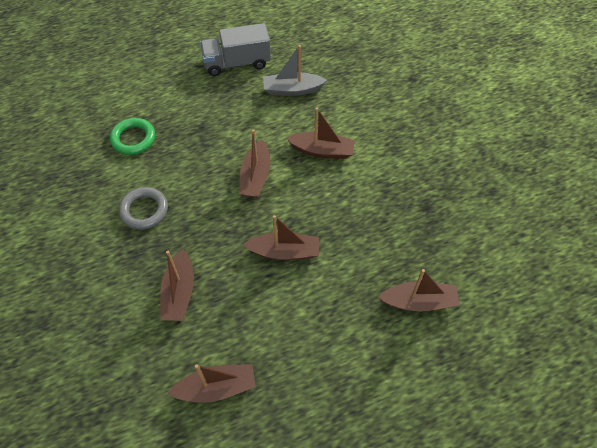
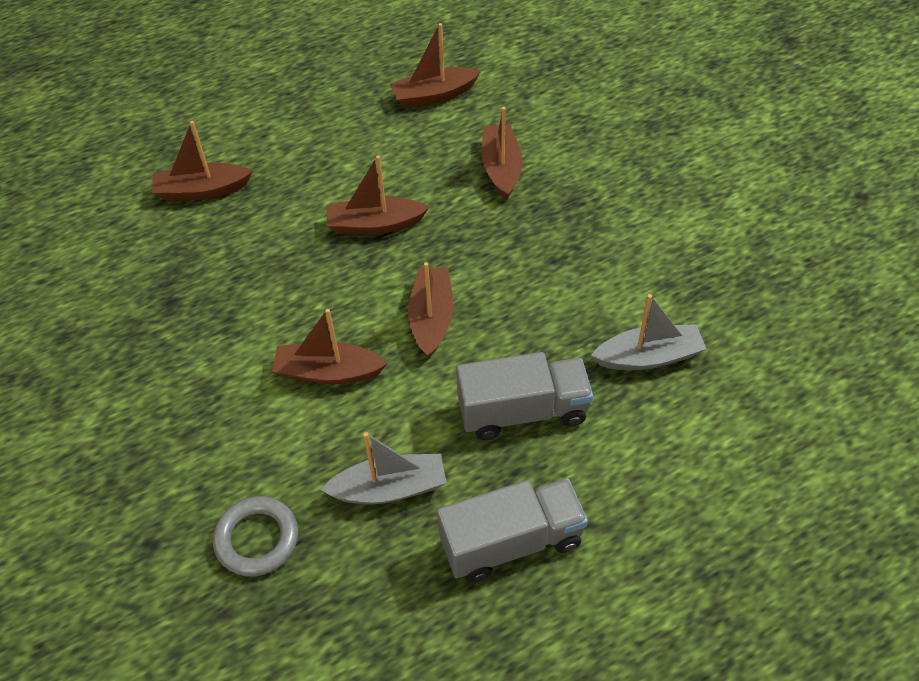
camera: 175 degrees right, 5 degrees down
green ring [110,118,155,155] -> grey boat [591,294,706,370]
grey ring [119,187,168,230] -> grey ring moved to [213,496,298,577]
none -> grey truck [456,352,593,440]

